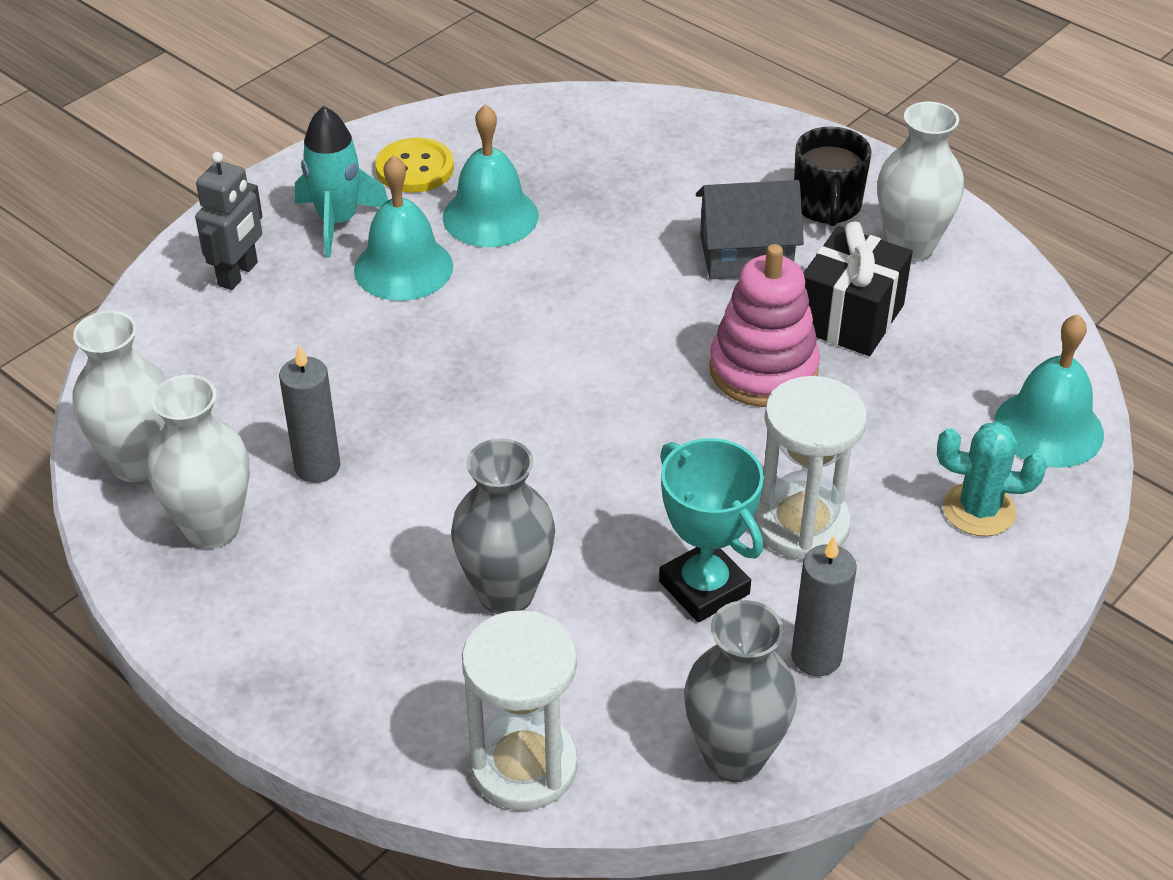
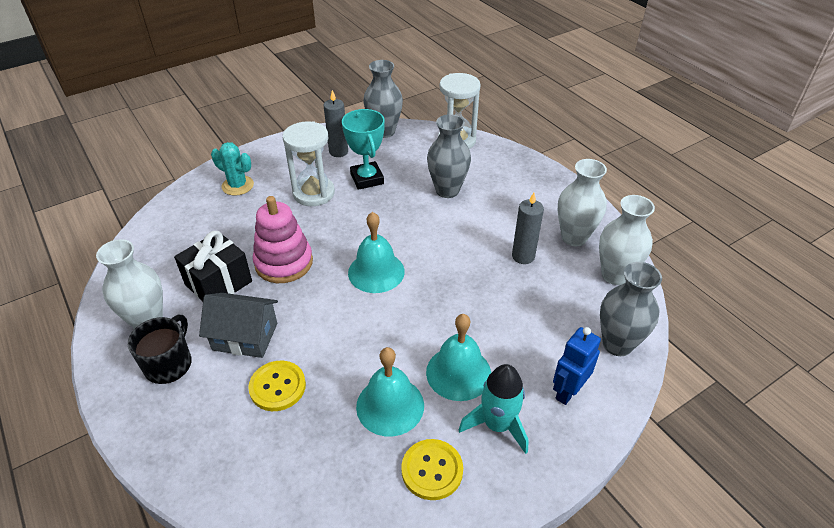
camera: 165 degrees left, 0 degrees up
grey robot [195,152,262,290] -> blue robot [553,327,601,405]
turquoise bell [994,314,1104,468] -> turquoise bell moved to [348,212,405,293]
none -> yellow button [248,360,306,411]
none -> grey vase [600,262,662,356]

